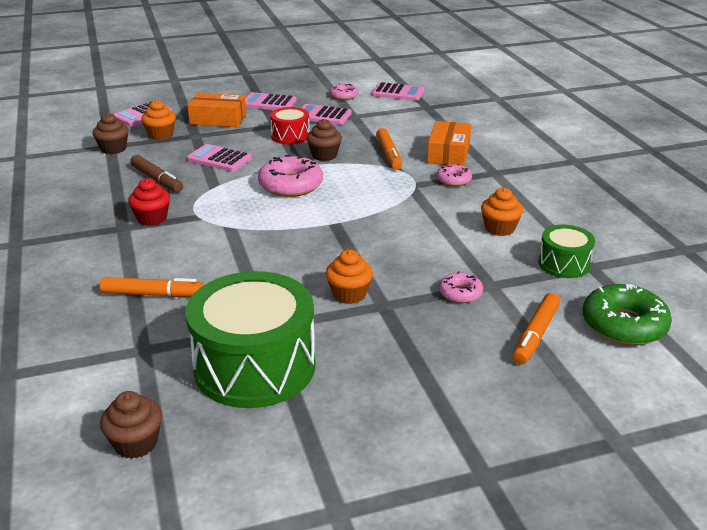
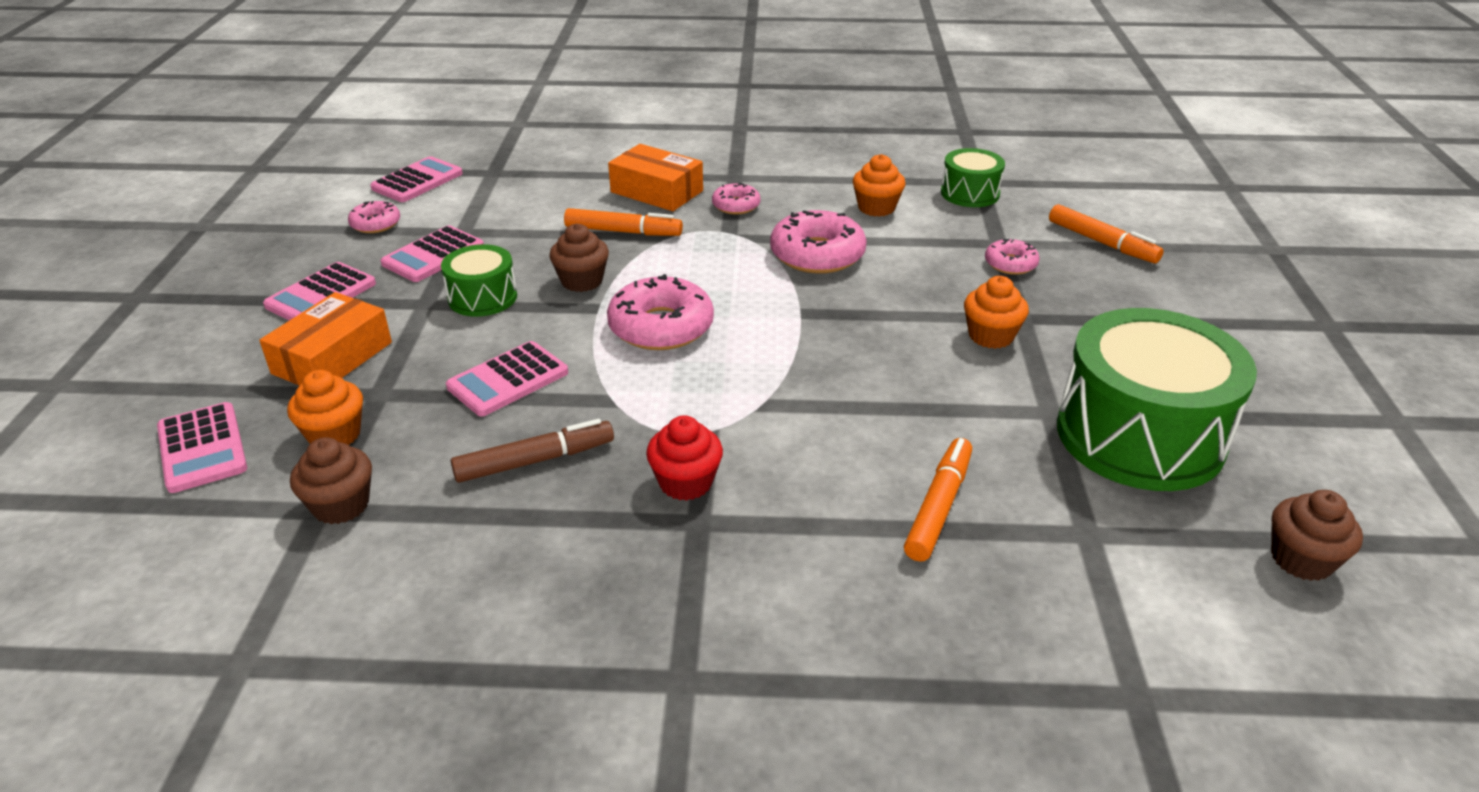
camera: 70 degrees left, 5 degrees up
red drum [270,107,309,145] -> green drum [441,244,517,317]
green donut [583,284,672,345] -> none
none -> pink donut [770,210,867,274]

